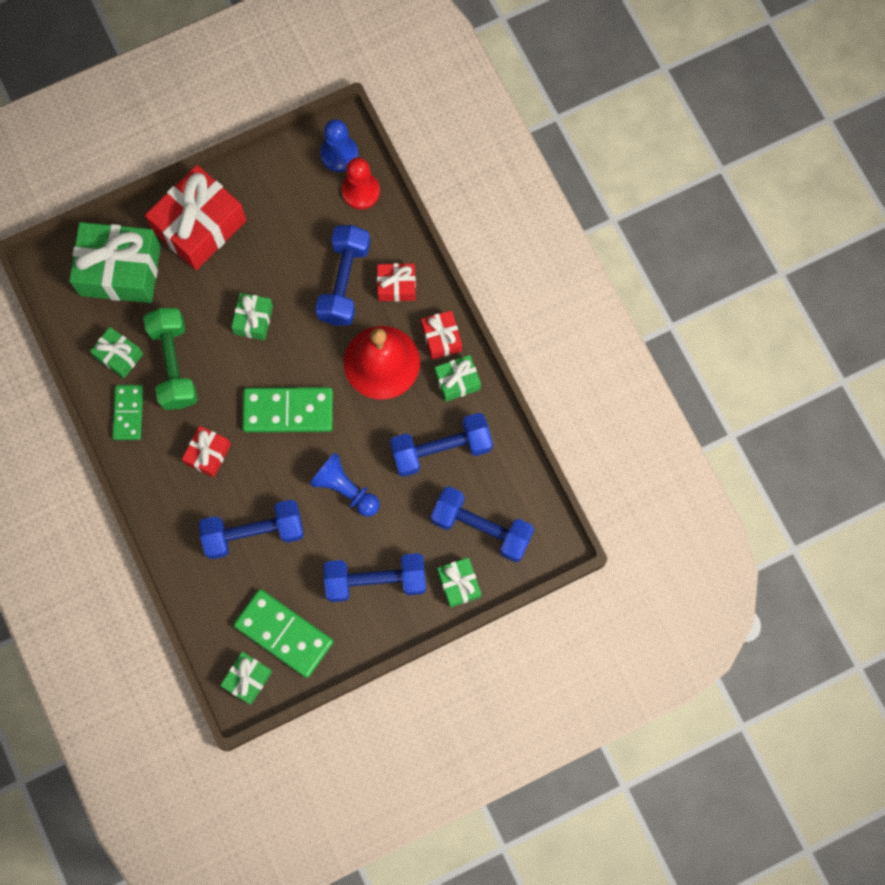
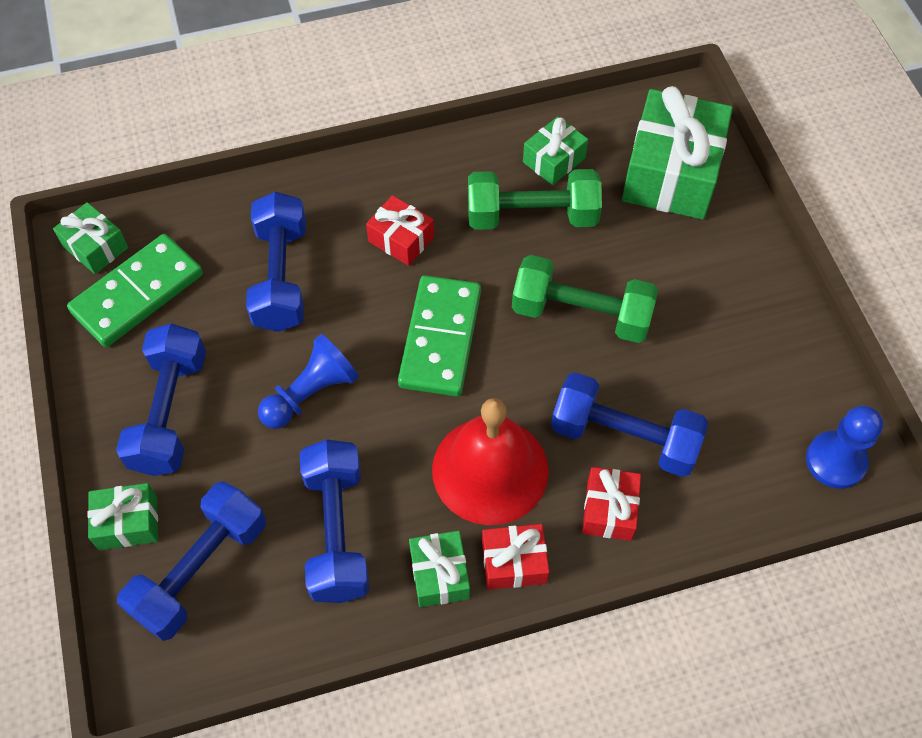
camera: 100 degrees right, 15 degrees down
green domino [112,385,143,440] -> none
red gift [145,165,247,270] -> none
green gift [231,293,273,340] -> green dumbbell [512,255,658,343]
red pawn [342,157,380,210] -> none

